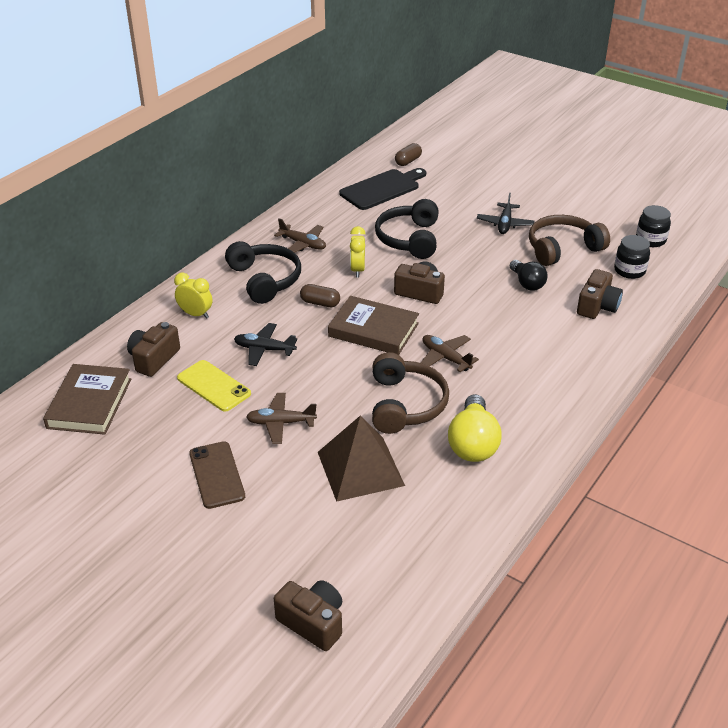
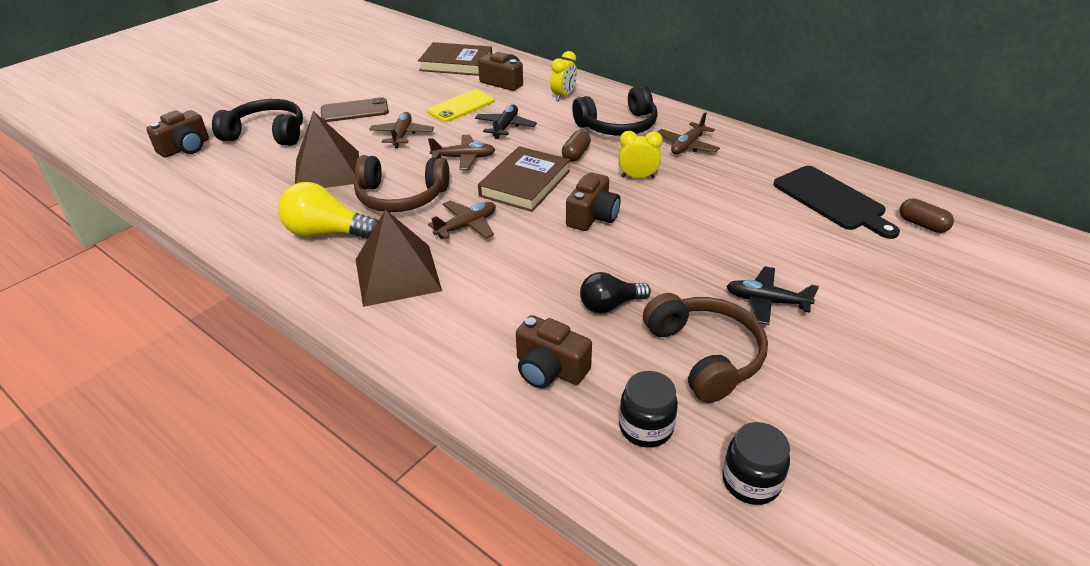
camera: 95 degrees right, 0 degrees up
black headphones [375,199,439,259] -> black headphones moved to [212,99,303,146]
none -> brown pyramid [356,209,442,307]
none -> brown plane [428,135,495,170]

